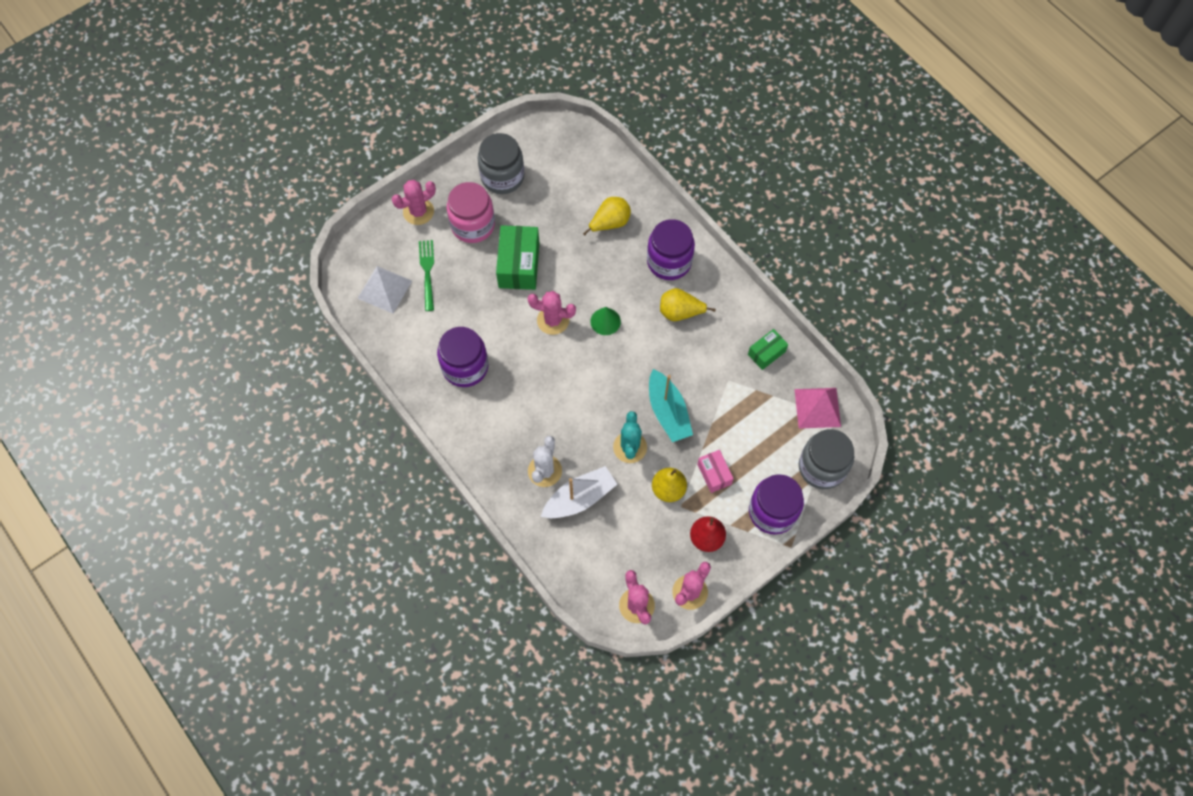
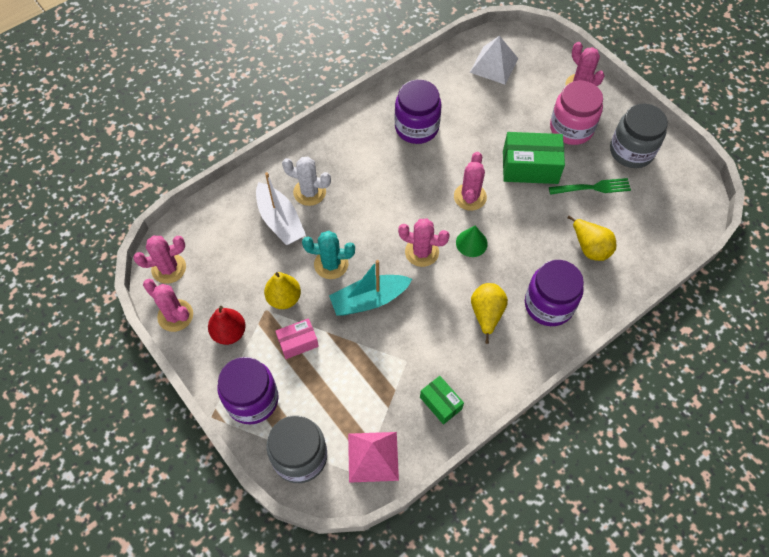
camera: 90 degrees right, 5 degrees down
green fork [419,240,434,311] -> green fork moved to [549,178,631,195]
none -> pink cactus [398,218,450,267]

